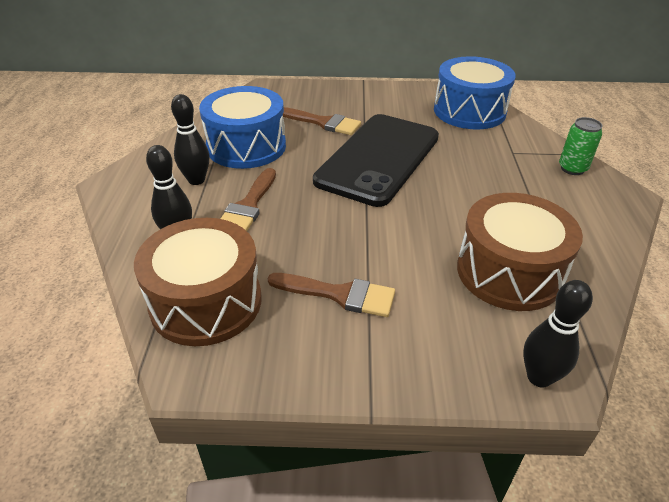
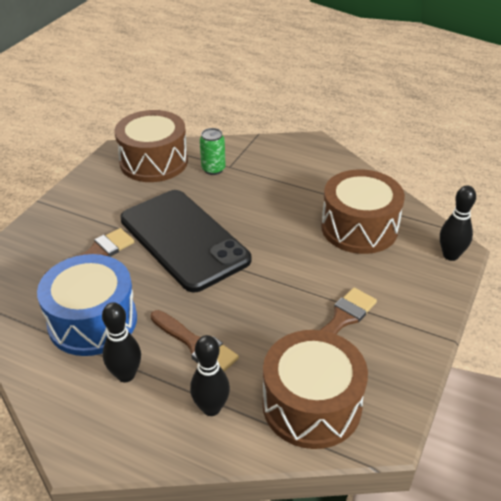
camera: 65 degrees left, 0 degrees up
blue drum [434,56,516,129] -> brown drum [115,110,188,182]
green can [559,117,603,175] -> green can moved to [200,128,226,175]

